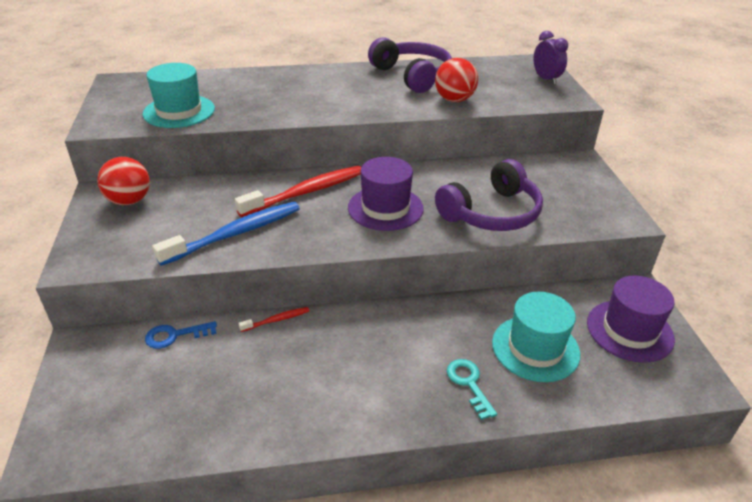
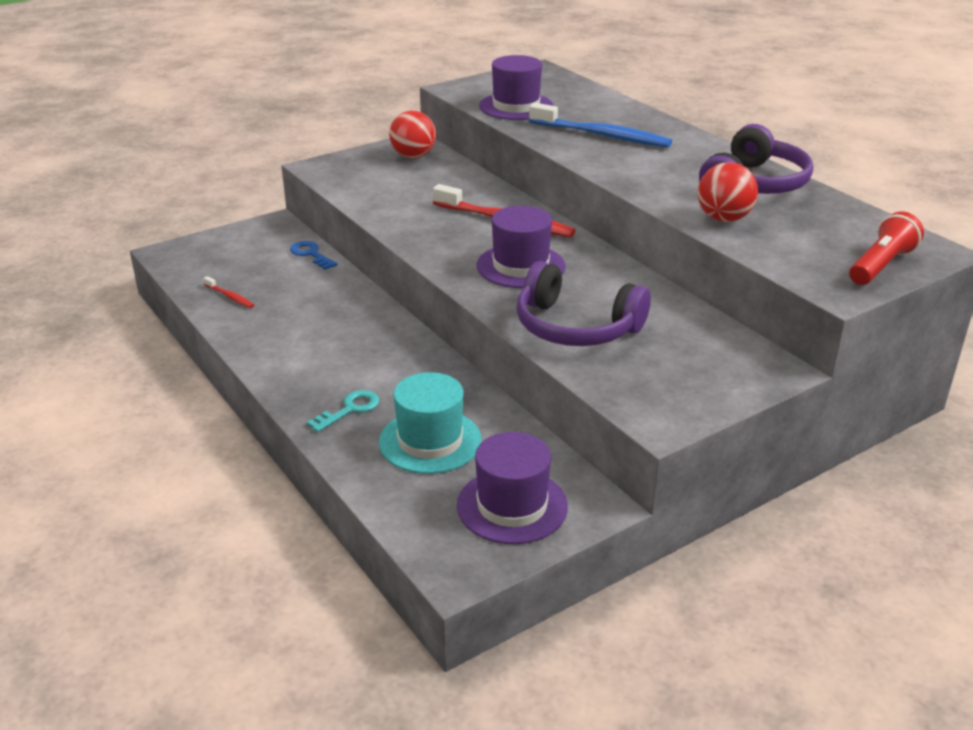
camera: 65 degrees right, 5 degrees down
turquoise hat [142,63,215,128] -> purple hat [479,55,554,120]
blue toothbrush [152,202,300,266] -> blue toothbrush moved to [529,103,672,148]
red toothbrush [238,307,310,332] -> red toothbrush moved to [203,276,254,308]
purple clock [534,31,568,84] -> red flashlight [849,211,924,285]

